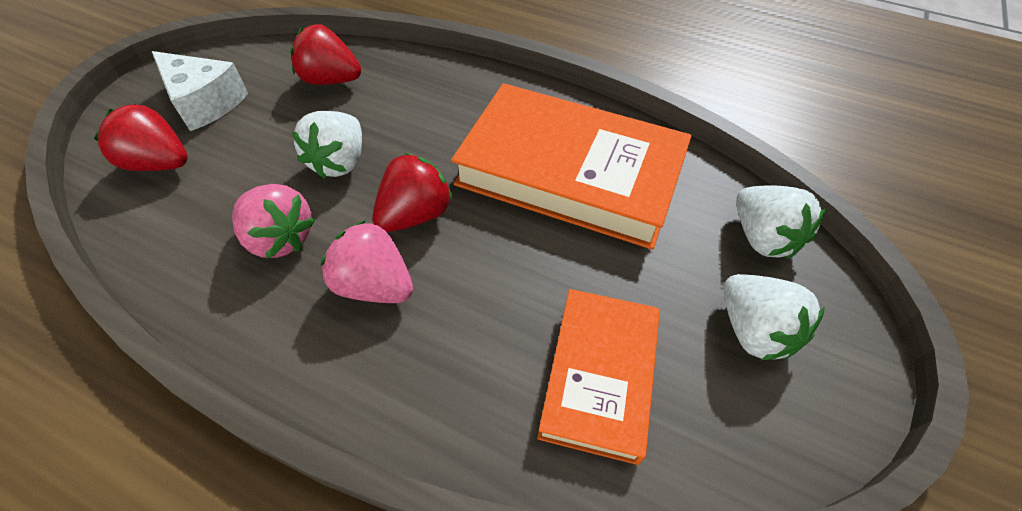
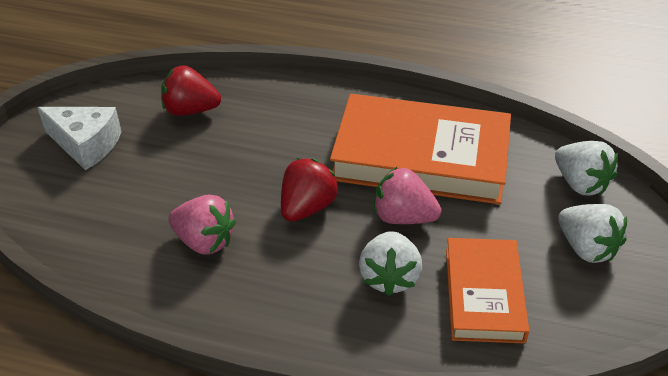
camera: 10 degrees left, 10 degrees down
red strawberry [94,104,188,171] -> none
white strawberry [292,111,362,179] -> white strawberry moved to [359,231,422,296]
pink strawberry [321,220,413,303] -> pink strawberry moved to [374,167,441,224]

